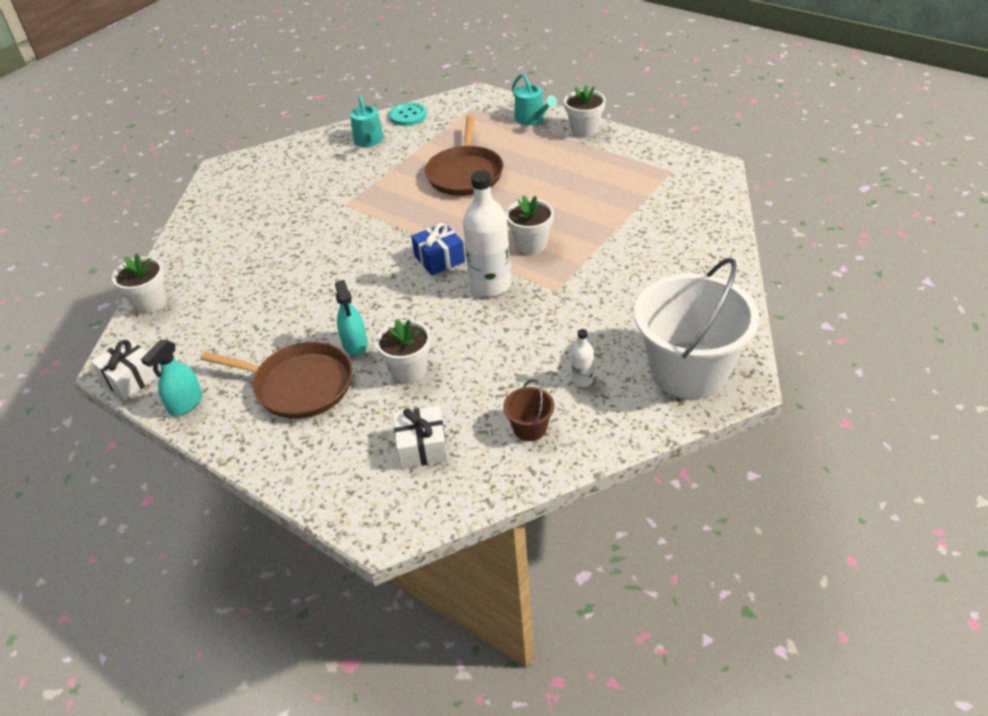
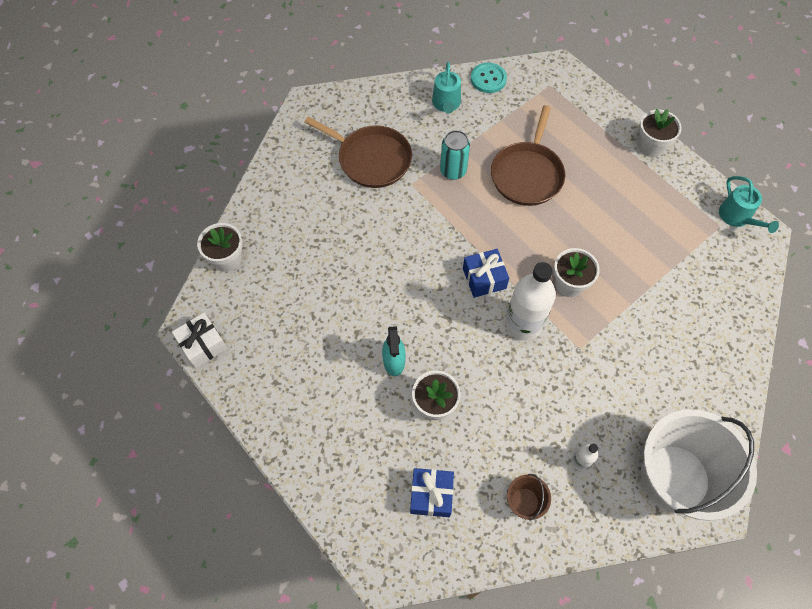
camera: 10 degrees right, 20 degrees up
turquoise spray bottle [141,340,202,416] -> none
brown pan [200,342,352,419] -> brown pan moved to [305,116,412,188]
white gift [393,406,448,469] -> blue gift [410,468,454,517]
turquoise watering can [512,73,557,125] -> turquoise watering can moved to [719,176,779,233]
none -> turquoise can [440,130,470,180]

